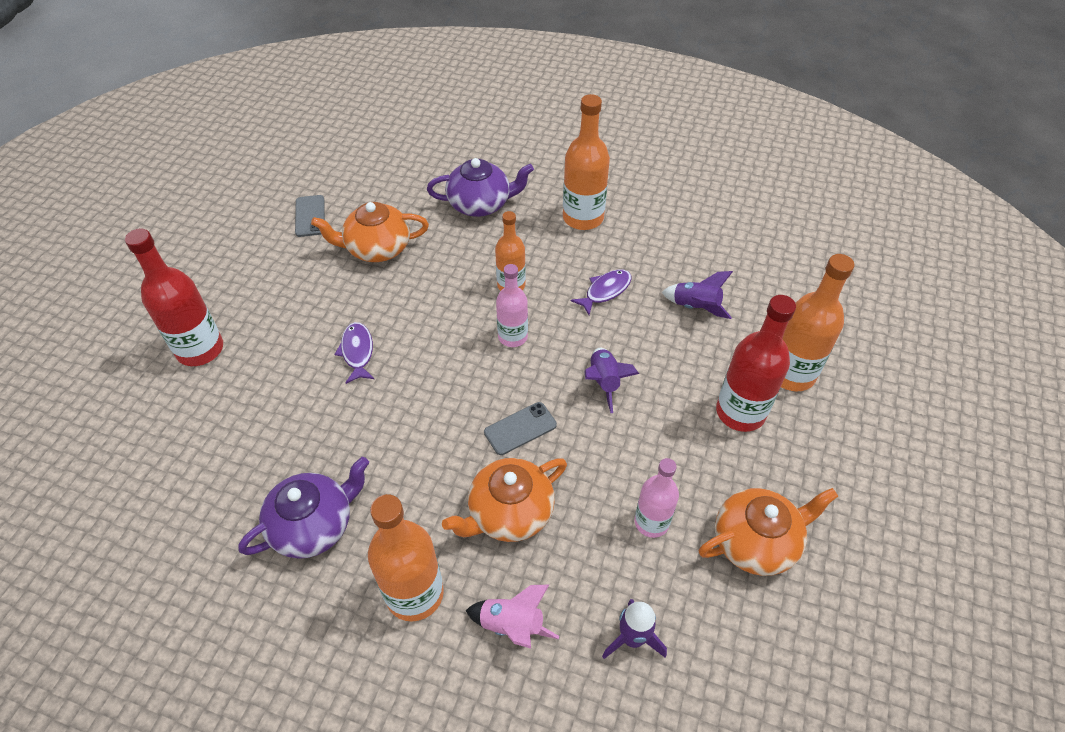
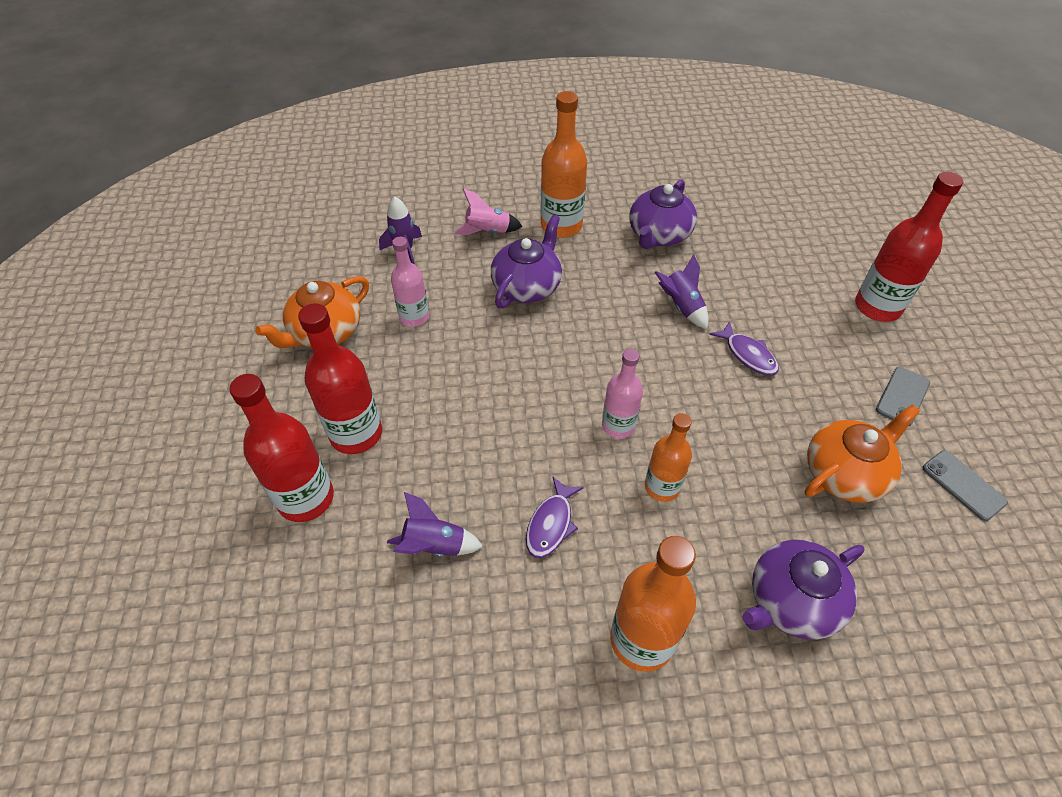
camera: 155 degrees right, 0 degrees up
orange teapot [442,458,567,542] -> purple teapot [491,215,562,308]
grey phone [484,402,557,455] -> grey phone moved to [876,367,930,426]
purple rocket [584,348,639,413] -> purple rocket moved to [654,254,709,329]
orange bottle [781,254,854,391] -> red bottle [229,374,334,522]

